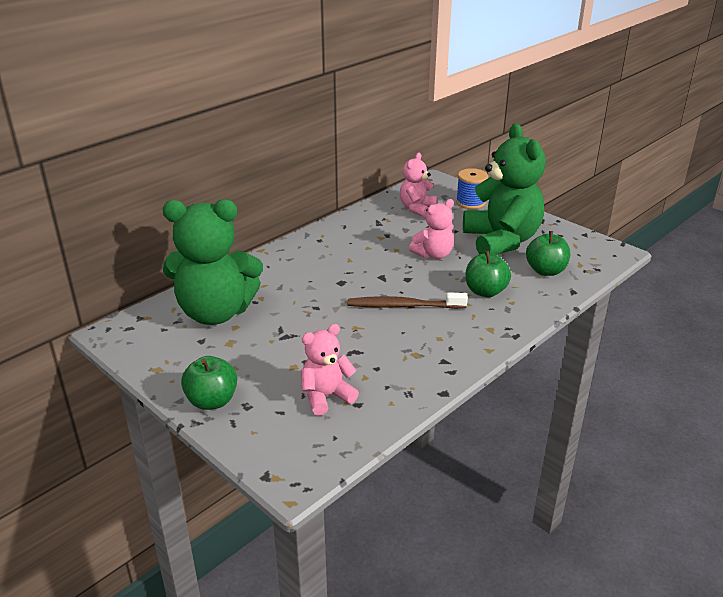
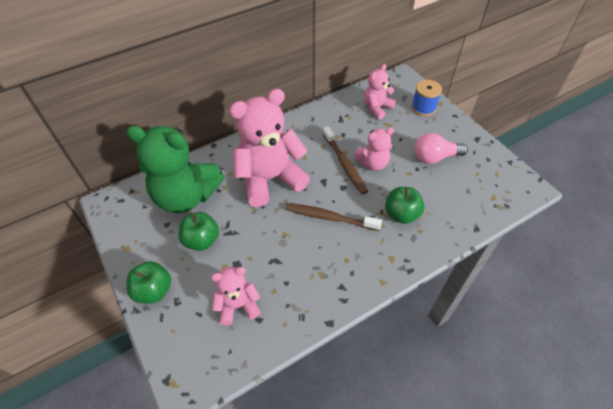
camera: 15 degrees right, 20 degrees up
green teddy bear [463,124,546,255] -> pink light bulb [414,133,468,164]
green apple [526,231,570,276] -> green apple moved to [178,212,219,251]
none -> pink teddy bear [229,89,310,207]
none -> brown toothbrush [323,126,368,194]

